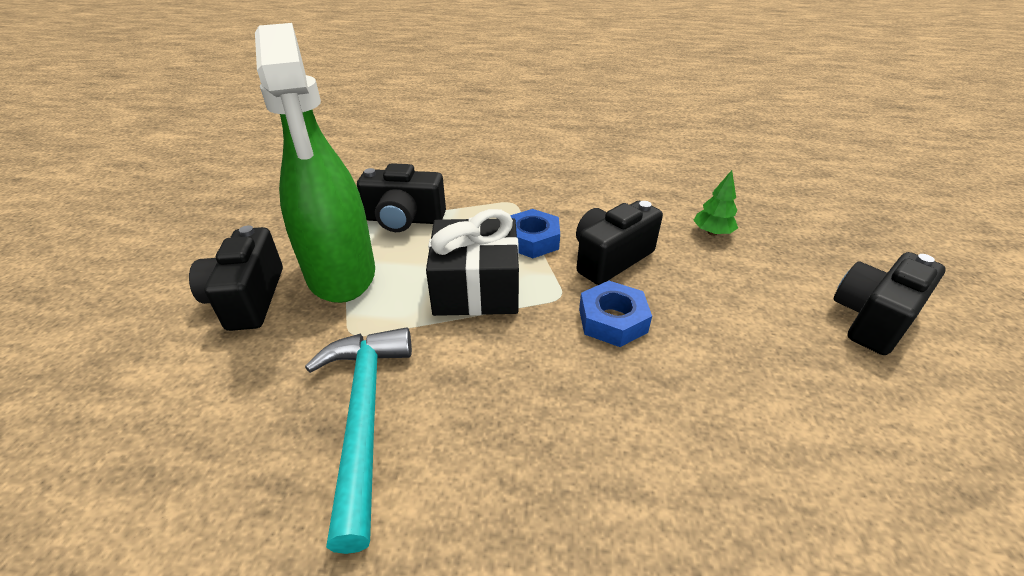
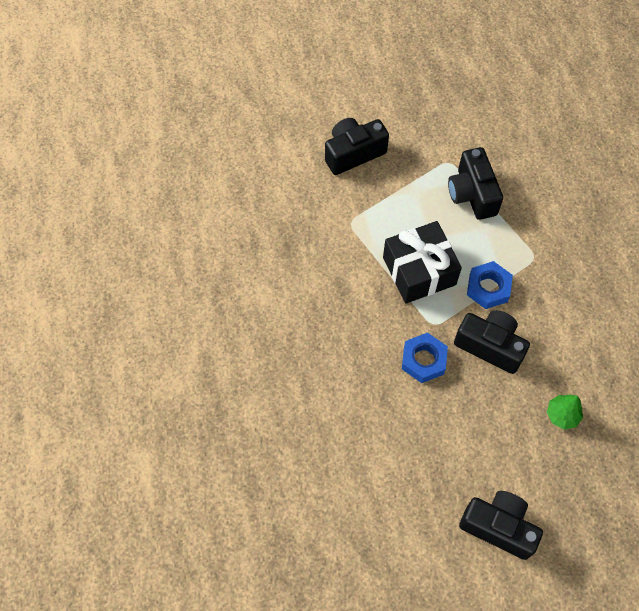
camera: 70 degrees right, 25 degrees up
green spray bottle [255,23,375,303] -> none
turquoise hammer [305,327,412,554] -> none

